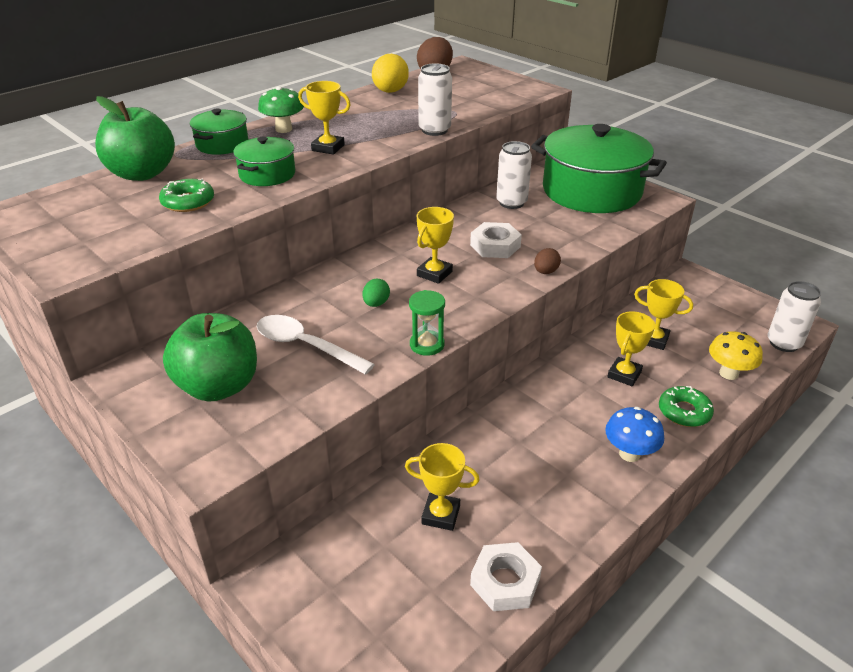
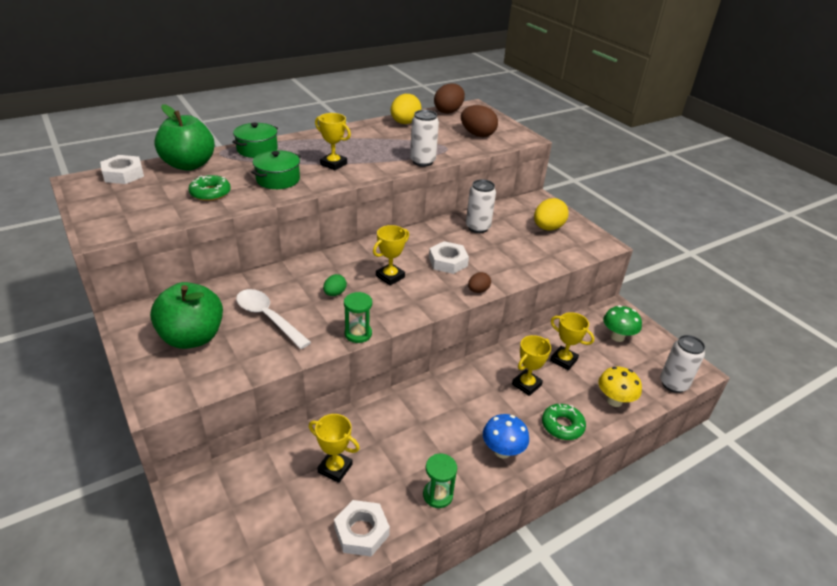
camera: 10 degrees right, 0 degrees up
green mushroom [258,86,304,133] -> green mushroom moved to [603,305,642,342]
green pot [531,124,667,213] -> yellow egg [534,198,569,230]
none -> white nut [100,155,144,184]
none -> green hourglass [423,454,457,508]
none -> brown egg [461,105,498,137]

